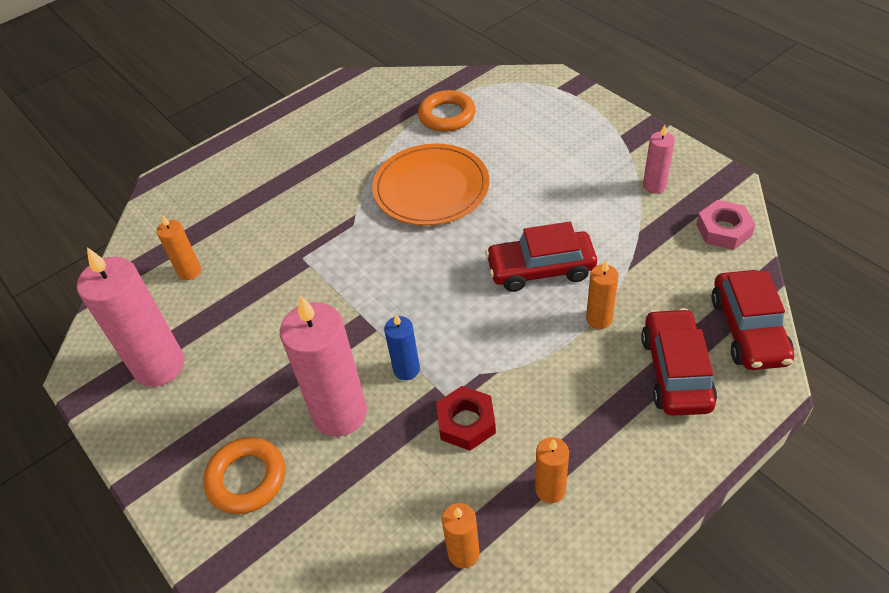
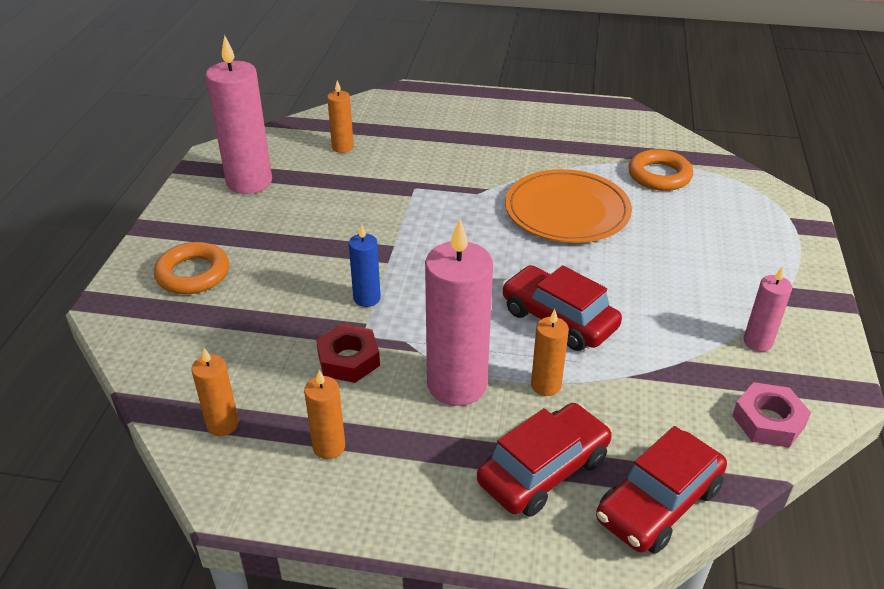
camera: 45 degrees right, 10 degrees down
pink candle [280,295,367,437] -> pink candle moved to [425,219,493,406]

